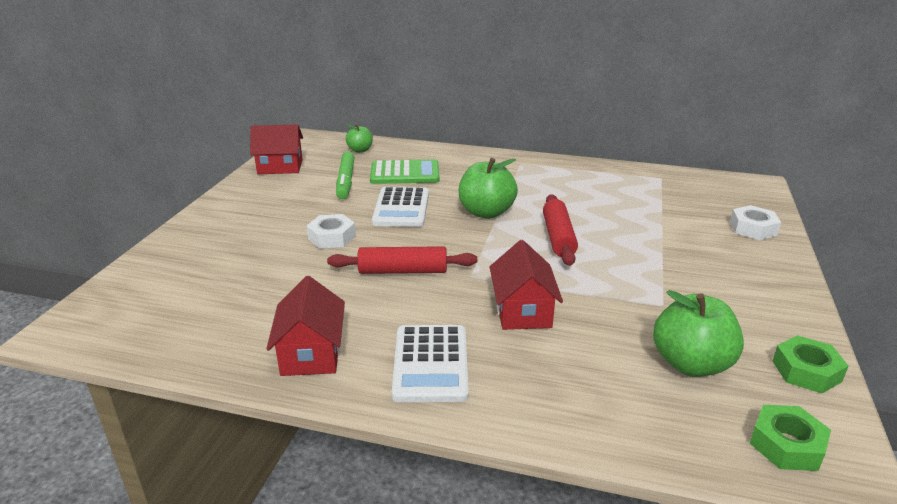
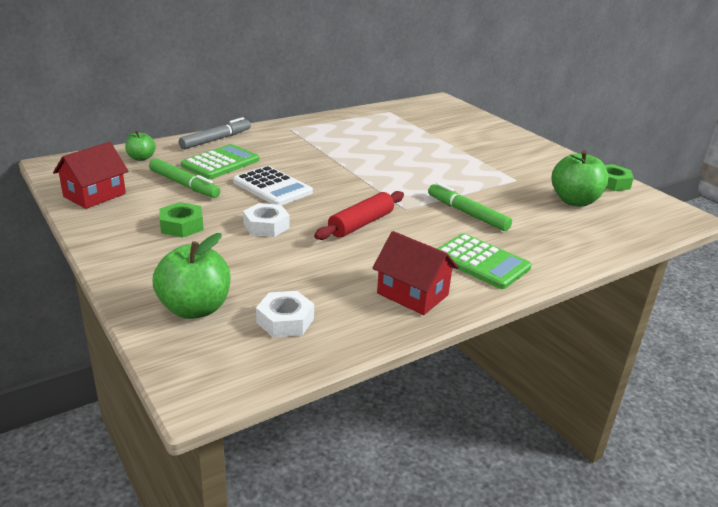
camera: 50 degrees left, 0 degrees up
white calculator [392,325,469,402] -> green calculator [437,233,532,289]
green apple [459,158,518,219] -> green apple moved to [153,233,230,319]
red house [490,240,563,330] -> green marker [428,182,512,231]
red rolling pin [543,194,578,266] -> none
white nut [730,205,781,240] -> white nut moved to [256,291,314,337]
green nut [750,405,831,471] -> green nut moved to [159,202,204,238]
none -> grey marker [179,117,251,149]

